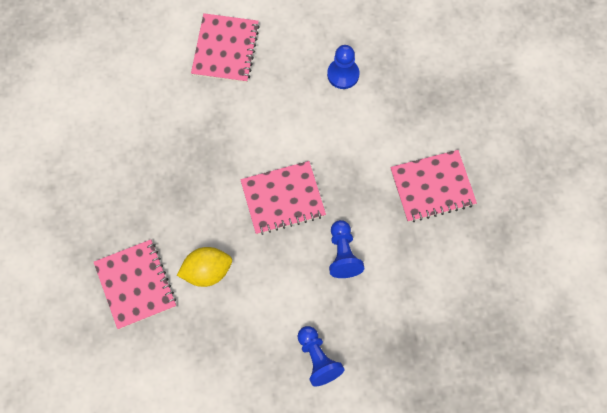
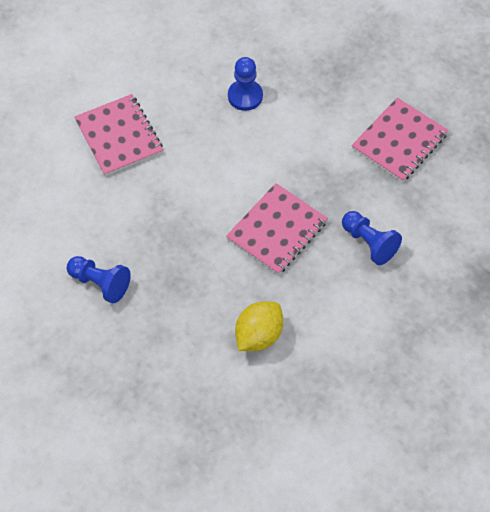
camera: 35 degrees left, 10 degrees down
pink notebook [94,240,176,329] -> none
blue pawn [297,326,344,387] -> blue pawn moved to [67,256,131,303]

